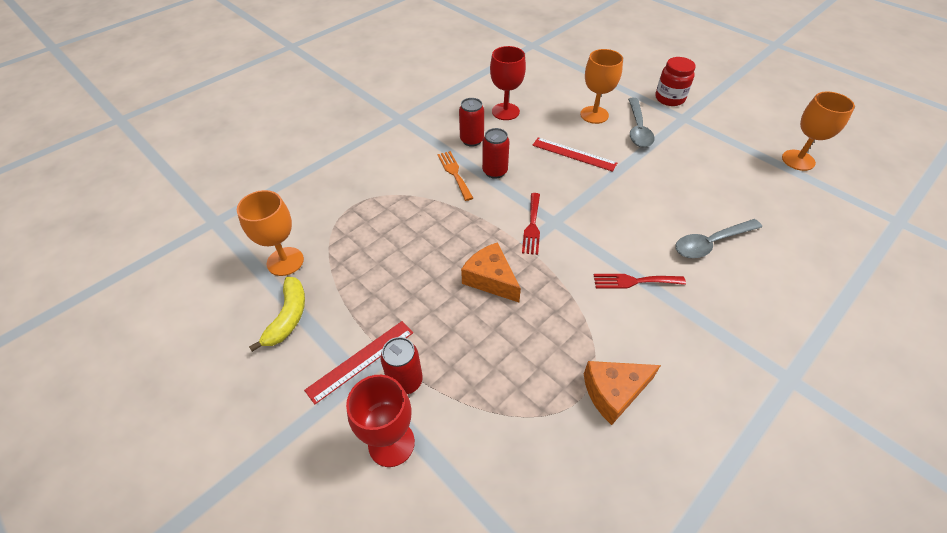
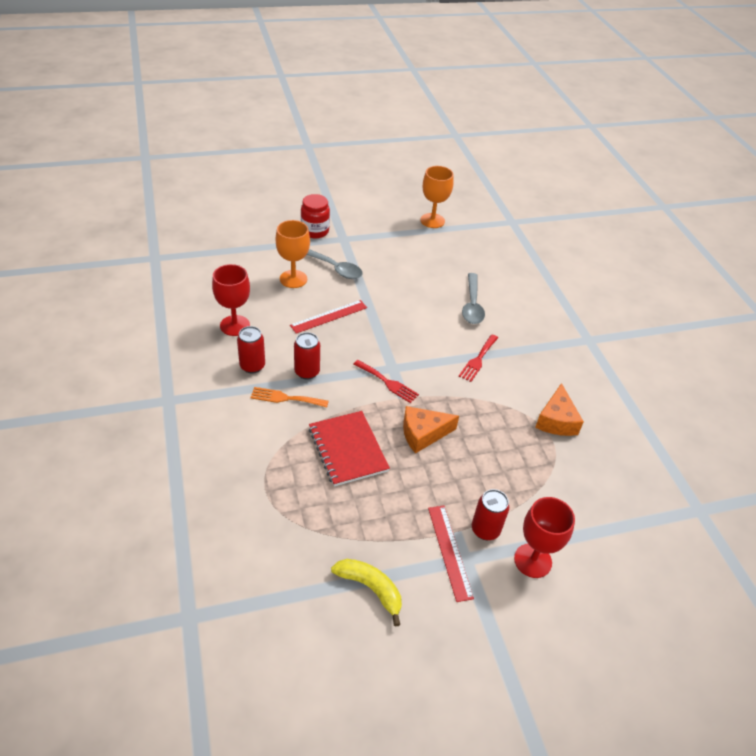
camera: 65 degrees left, 5 degrees down
orange goblet [237,190,304,276] -> none
none -> red notebook [309,411,390,486]

